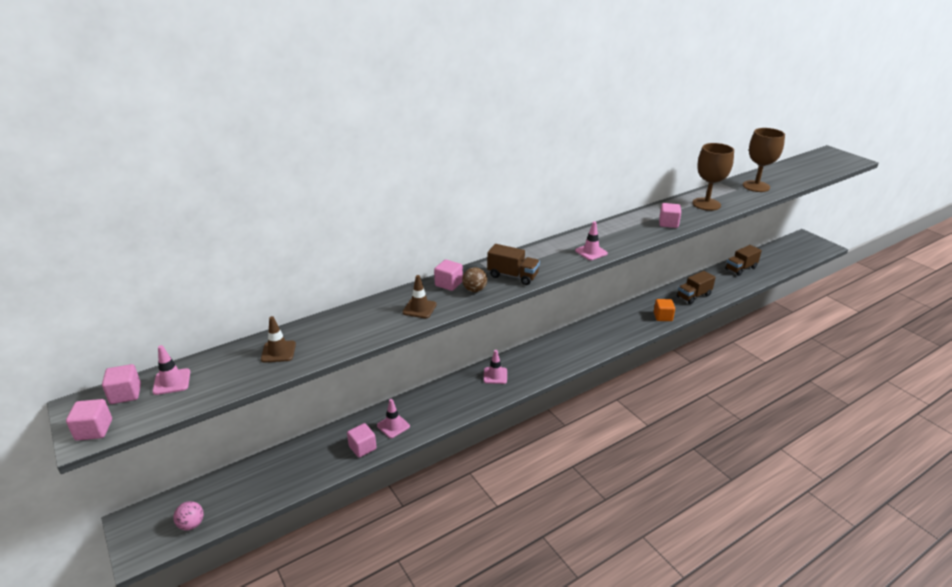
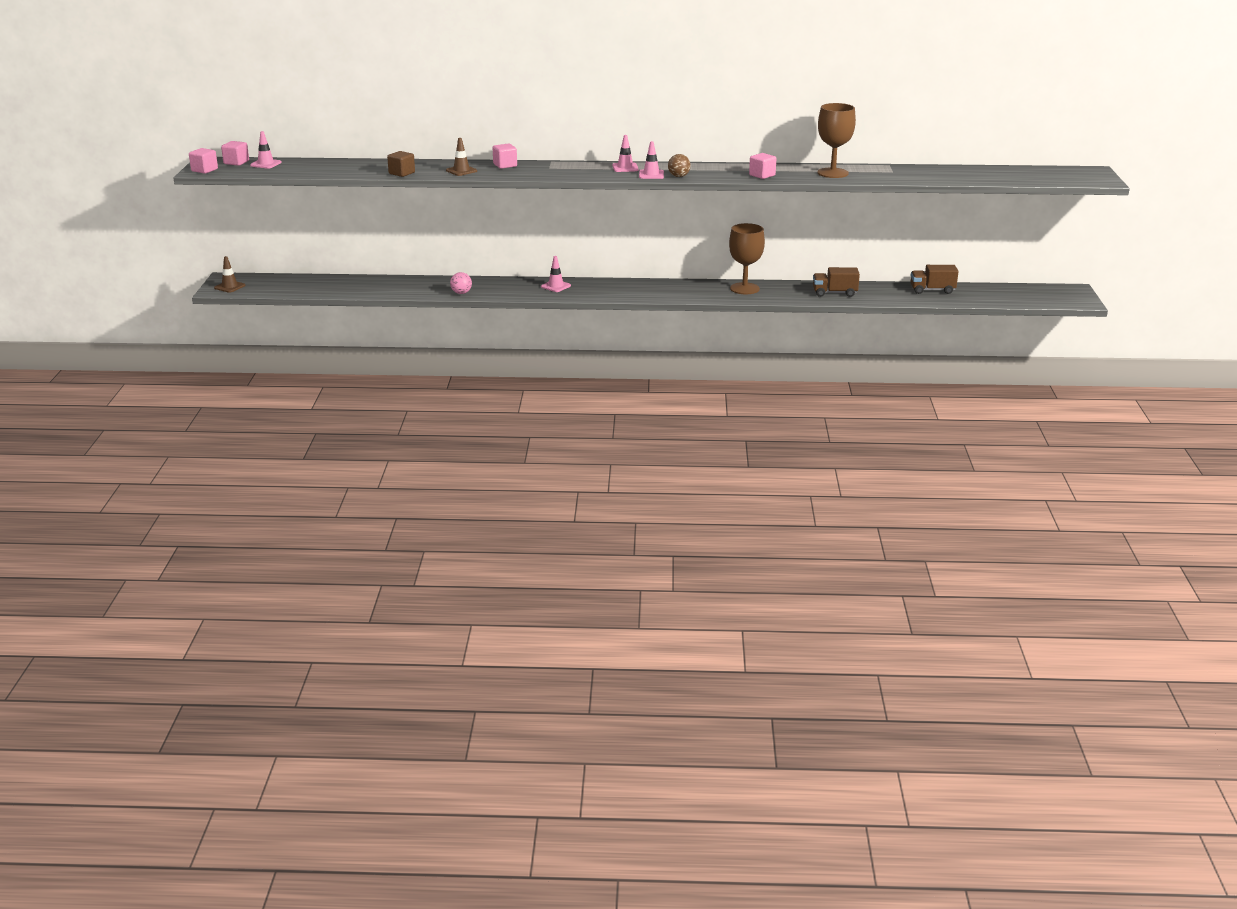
camera: 35 degrees right, 5 degrees down
pink ball [173,501,204,530] -> pink ball moved to [450,272,472,294]
brown traffic cone [261,316,296,363] -> brown traffic cone moved to [214,256,245,293]
pink cube [347,423,376,458] -> none
pink traffic cone [377,399,410,438] -> pink traffic cone moved to [612,135,639,172]
brown ball [462,267,487,292] -> brown ball moved to [668,154,691,177]
brown truck [487,244,540,285] -> none
orange cube [654,299,675,321] -> none
brown goblet [743,128,785,192] -> brown goblet moved to [729,223,765,294]
none -> brown cube [387,151,415,177]

